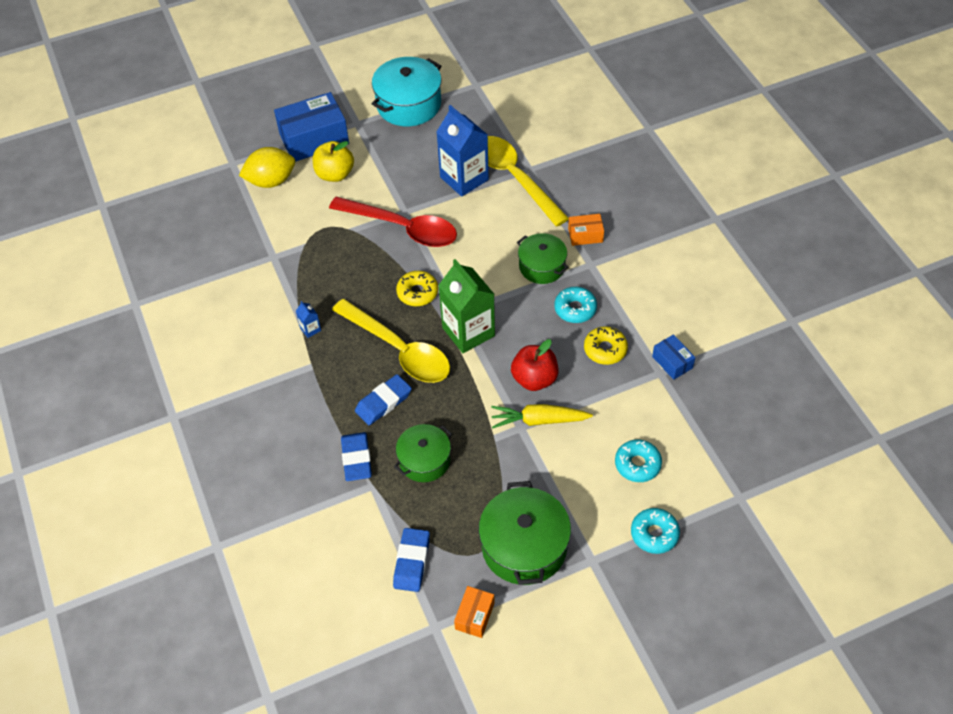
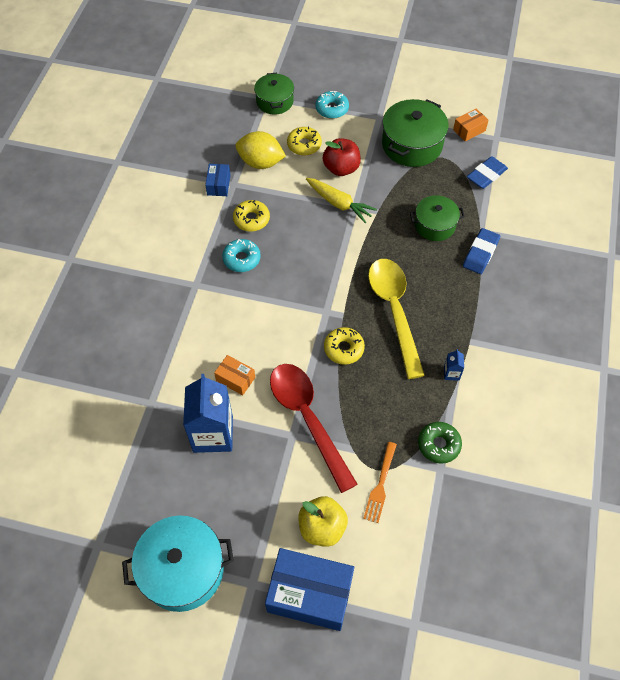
camera: 145 degrees left, 5 degrees up
yellow lemon [239,147,295,188] -> yellow lemon moved to [235,131,286,169]
blue eraser [355,374,412,425] -> none
green carton [438,259,495,353] -> none
yellow spoon [488,136,569,227] -> none
red apple [511,339,558,391] -> red apple moved to [323,138,361,176]
green pot [517,233,569,284] -> green pot moved to [254,73,294,115]
orange box [568,214,604,246] -> orange box moved to [214,355,255,395]
turquoise donut [615,440,662,482] -> yellow donut [287,126,322,155]
none -> orange fork [363,442,397,523]
none -> green donut [418,422,462,464]

